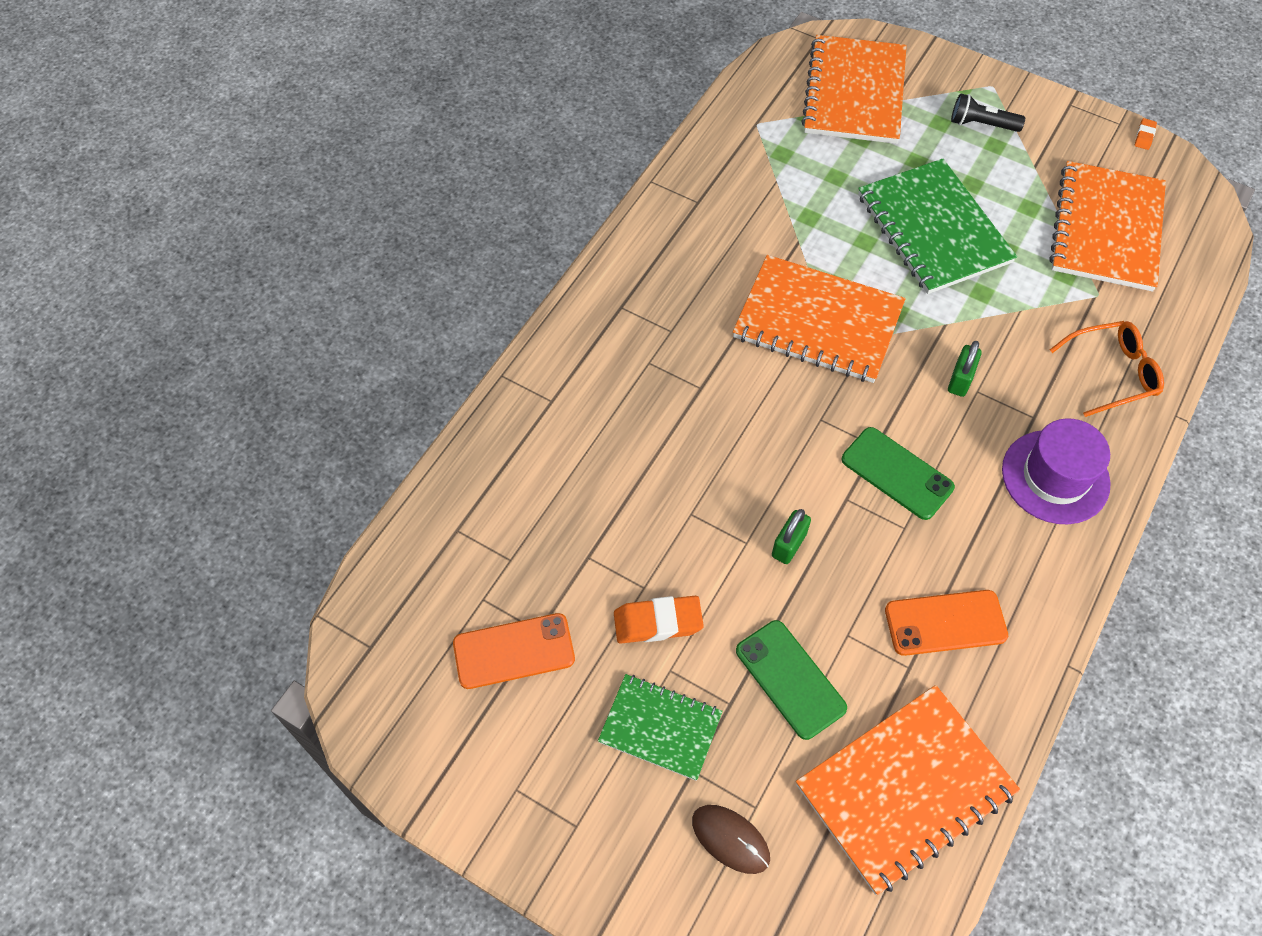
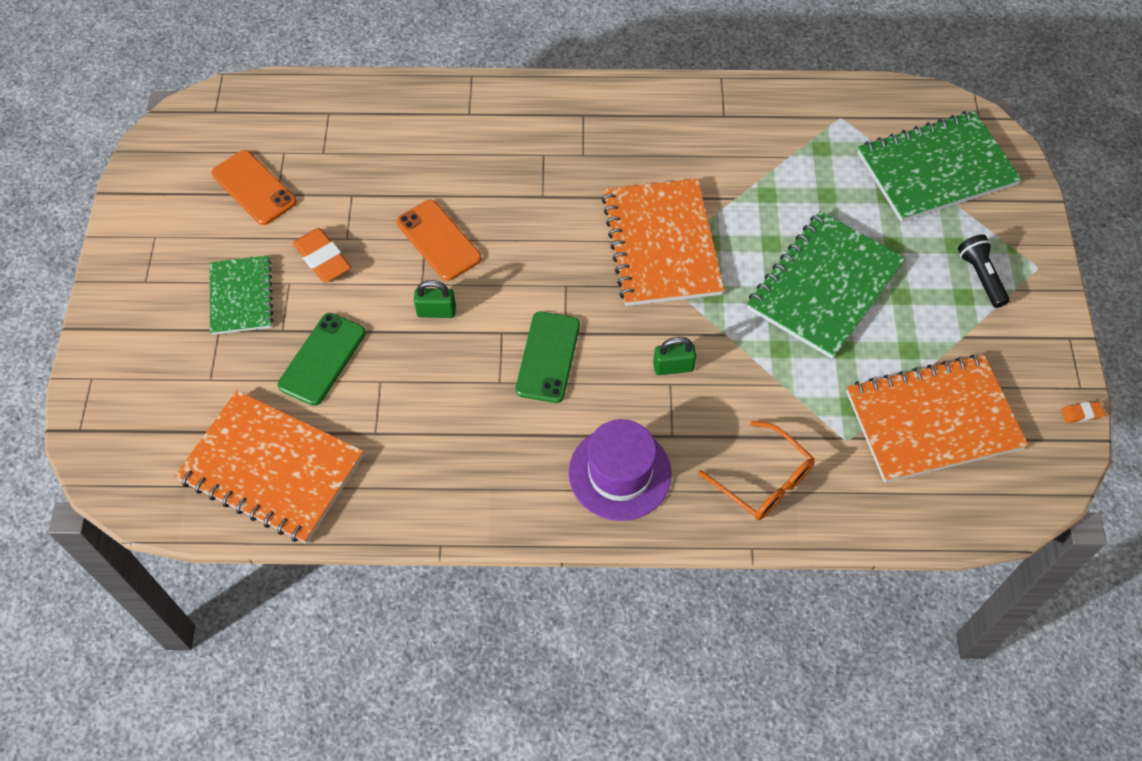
camera: 60 degrees right, 0 degrees up
brown mouse [692,805,770,874] -> none
orange notebook [801,35,907,144] -> green notebook [857,111,1022,222]
orange phone [885,590,1008,656] -> orange phone moved to [397,200,482,281]

